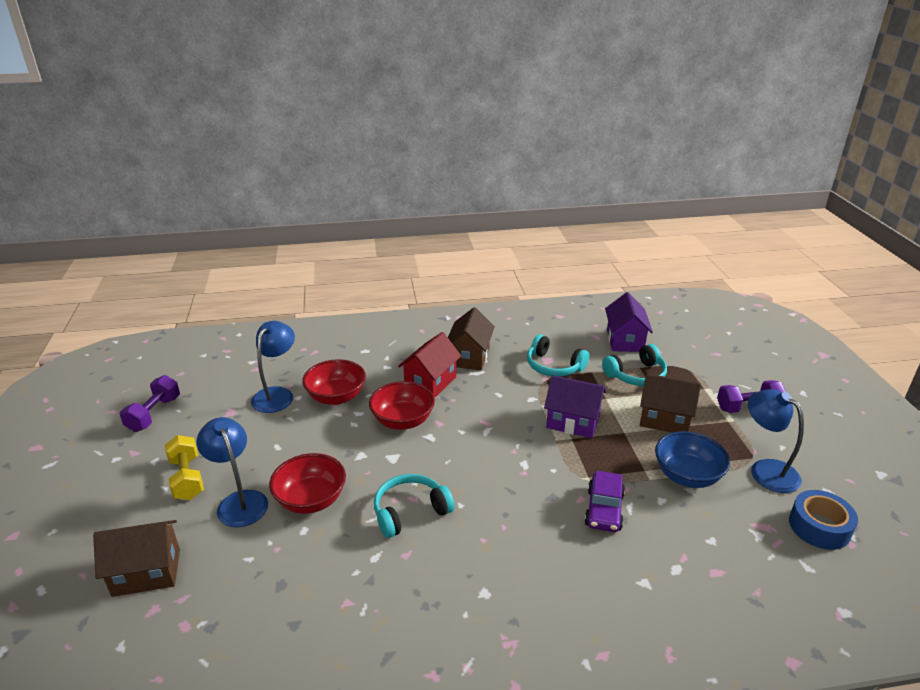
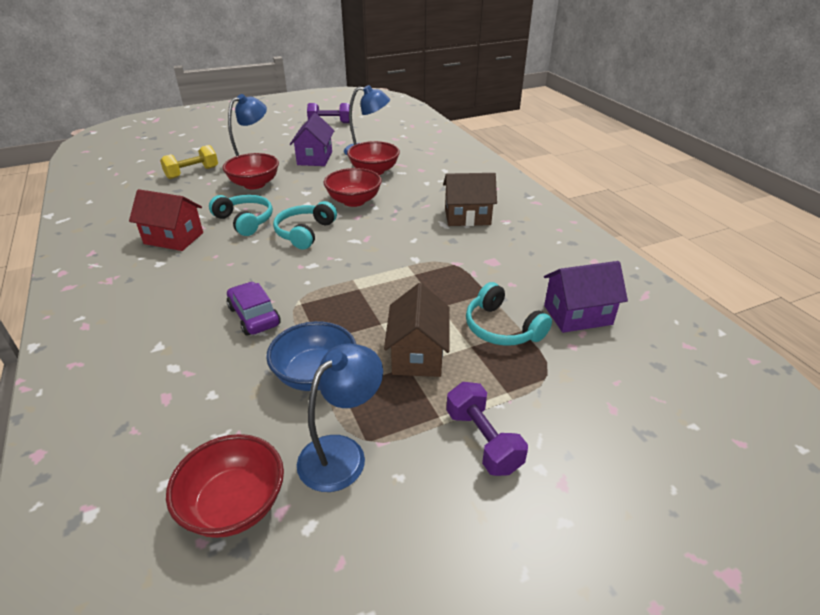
camera: 75 degrees right, 5 degrees up
brown house [93,520,180,597] -> none
yellow dumbbell [165,435,204,500] -> yellow dumbbell moved to [160,145,218,179]
red house [398,332,461,398] -> red house moved to [129,189,203,251]
turquoise headphones [527,334,589,376] -> turquoise headphones moved to [273,201,337,250]
purple house [544,375,606,438] -> purple house moved to [290,113,335,166]
purple car [584,471,625,532] -> purple car turned 60 degrees clockwise [227,282,281,336]
blue tape [789,490,858,550] -> red bowl [166,434,284,538]

